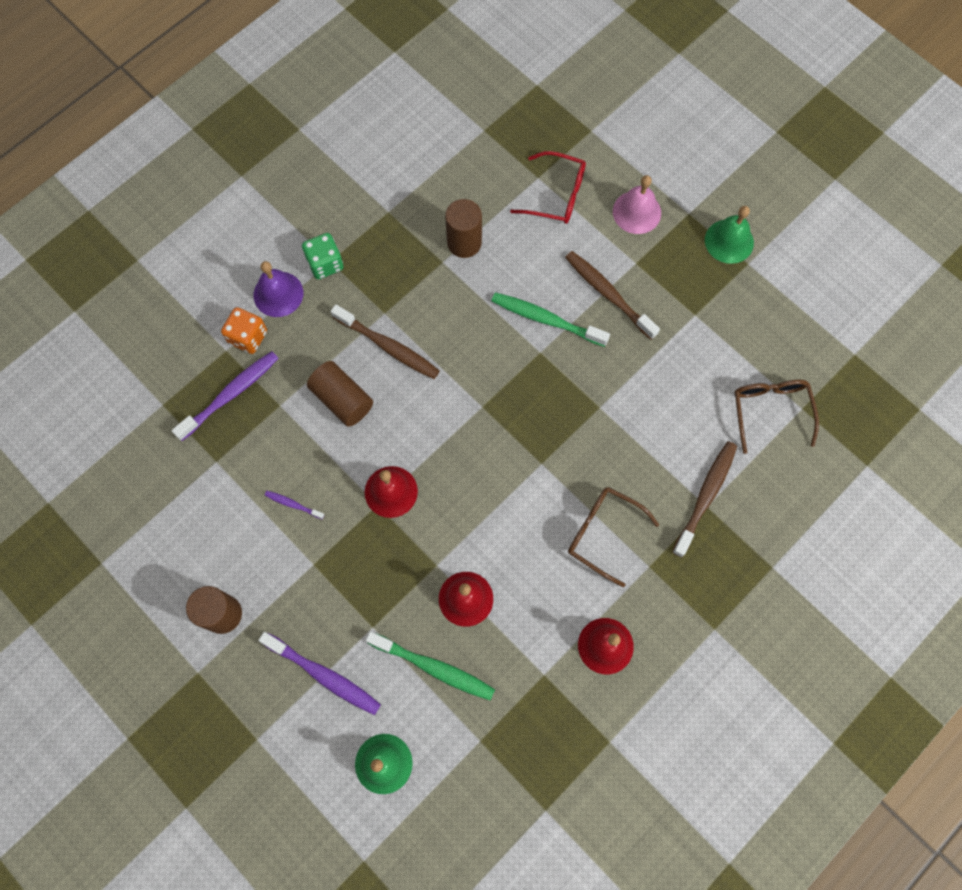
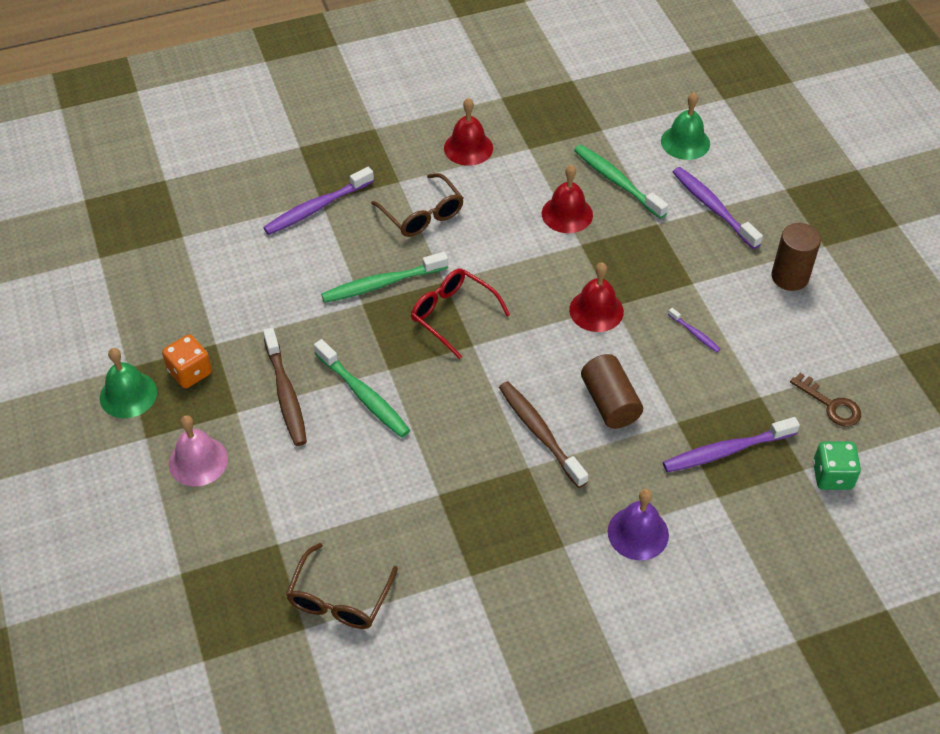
camera: 155 degrees left, 20 degrees down
orange dice [221,307,267,354] -> orange dice moved to [162,334,212,388]
green dice [302,233,343,279] -> green dice moved to [813,441,861,490]
brown cylinder [445,199,482,258] -> none
red glasses [510,151,586,224] -> red glasses moved to [411,268,510,359]
brown toothbrush [672,441,737,558] -> purple toothbrush [263,167,374,235]
brown glasses [734,380,819,454] -> brown glasses moved to [286,543,398,629]
none -> green toothbrush [321,252,448,303]
none -> brown key [790,373,861,427]

